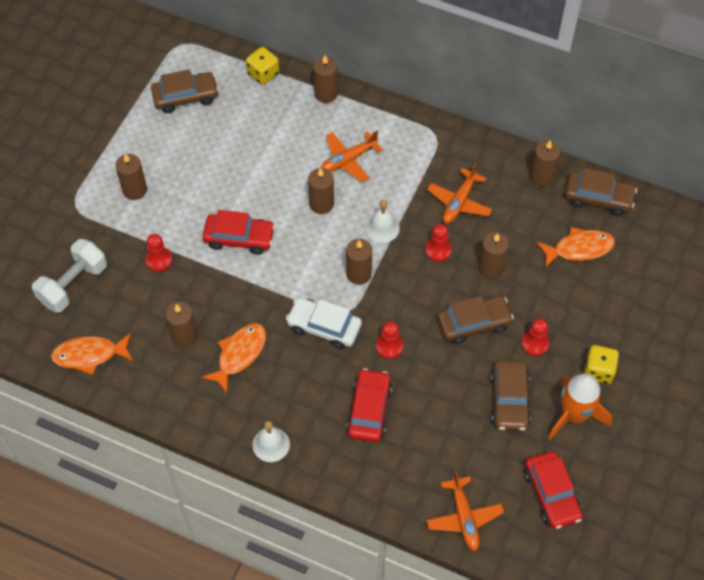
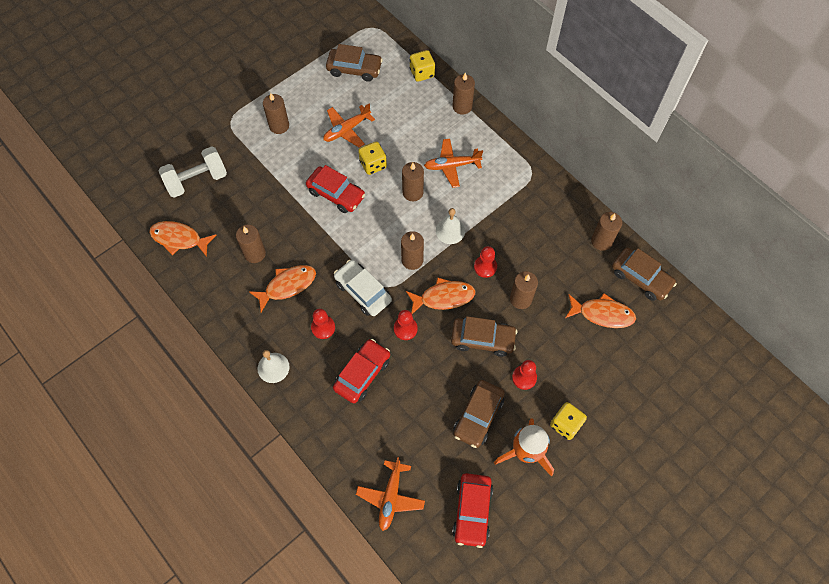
camera: 25 degrees right, 5 degrees up
red pawn [146,234,173,272] -> red pawn moved to [311,309,335,339]
orange plane [427,163,492,224] -> orange plane moved to [323,103,375,148]
none -> yellow dice [358,142,387,175]
none -> orange fish [406,278,475,314]

